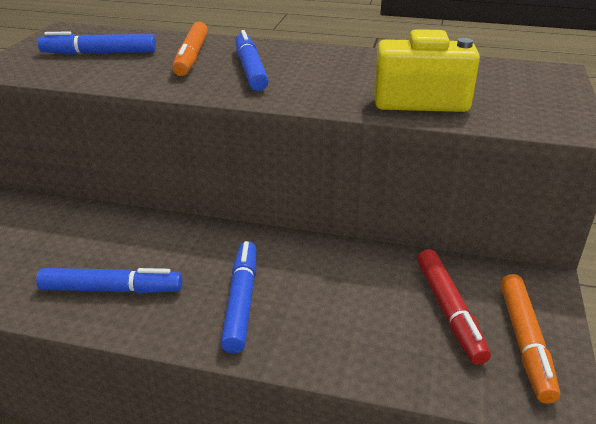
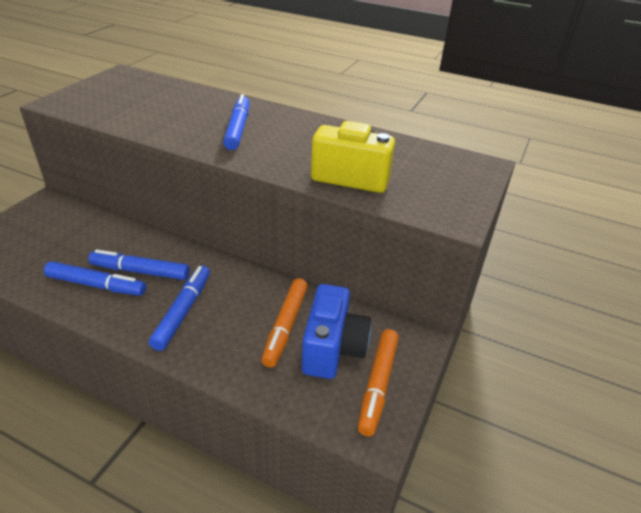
camera: 10 degrees right, 5 degrees up
blue marker [38,32,156,54] -> blue marker moved to [88,249,190,280]
orange marker [172,22,208,76] -> orange marker moved to [261,278,308,367]
red marker [417,249,491,365] -> blue camera [302,284,371,379]

